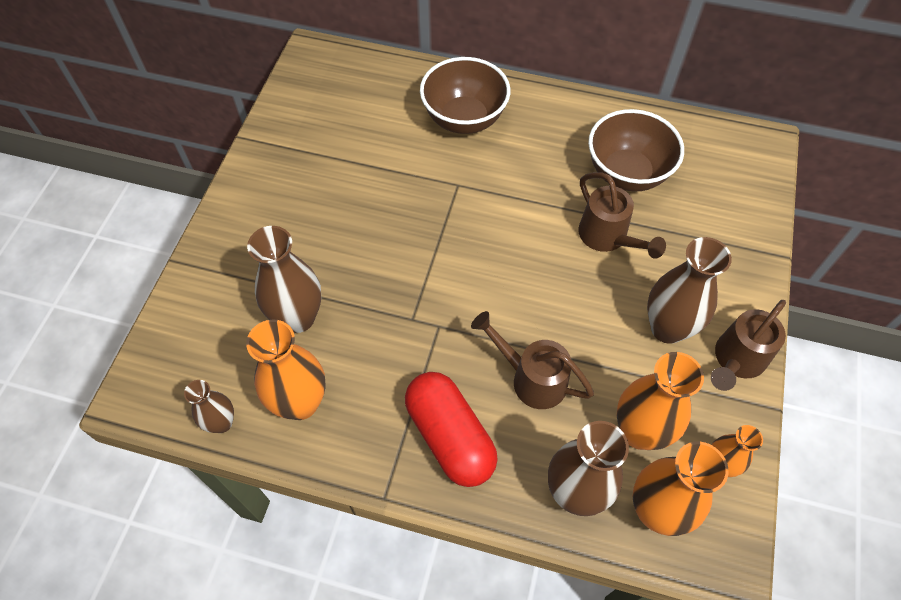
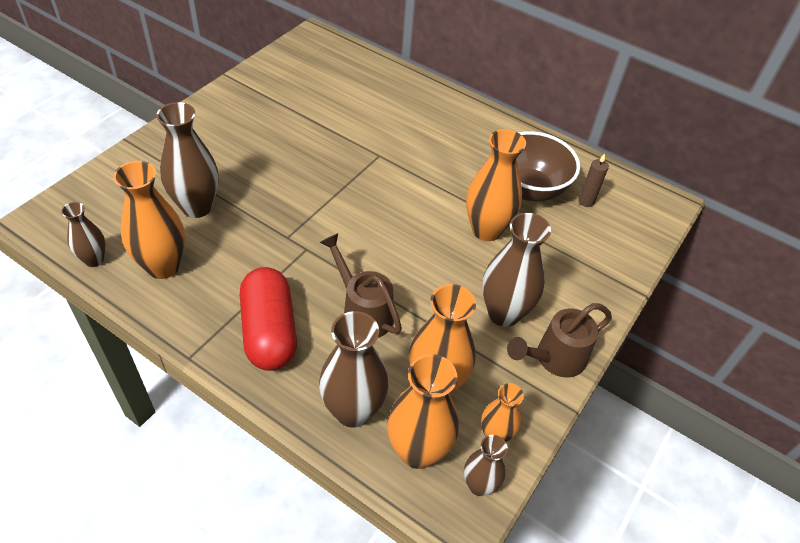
camera: 15 degrees right, 10 degrees down
brown bowl [420,57,510,134] -> none
brown watering can [578,172,666,259] -> orange vase [466,129,526,241]
none -> brown vase [464,435,508,496]
none -> brown candle [579,154,609,207]

